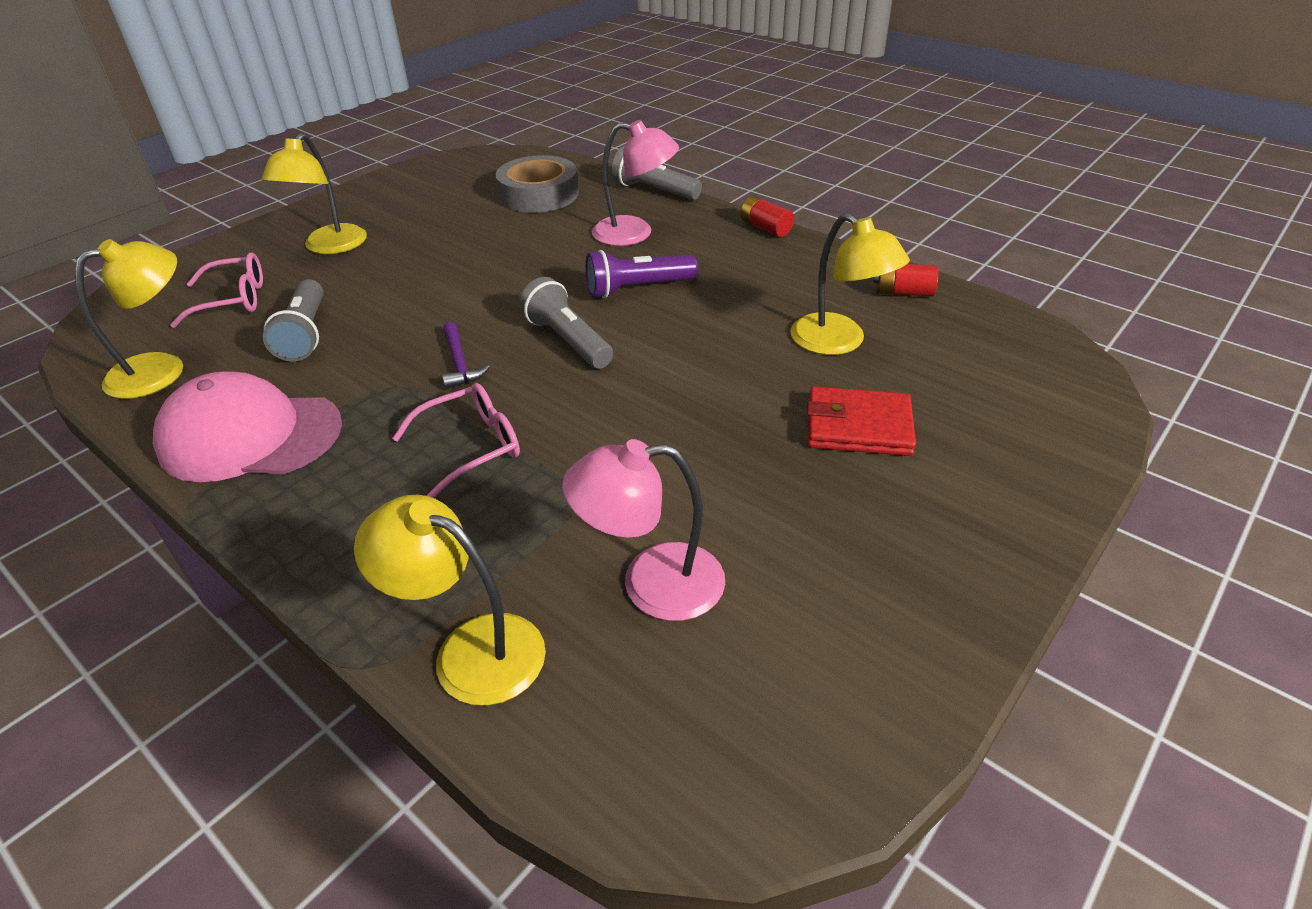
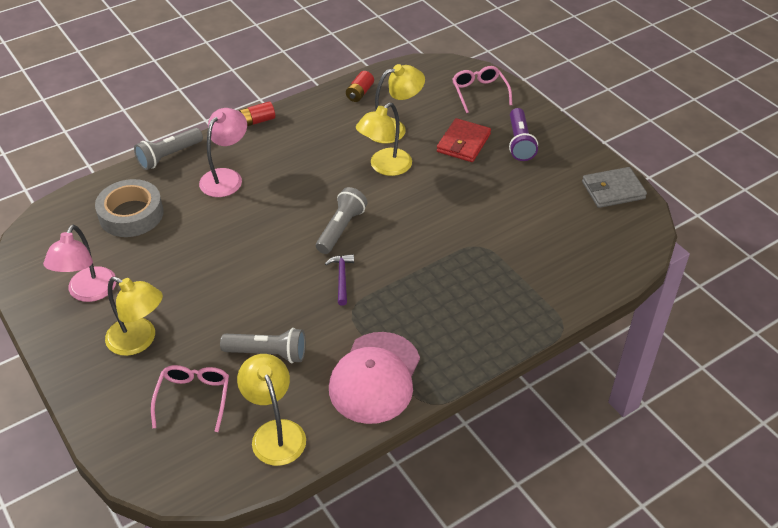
camera: 75 degrees left, 5 degrees up
yellow lamp [354,495,546,706] -> yellow lamp moved to [356,103,412,176]
pink glasses [392,383,520,498] -> pink glasses moved to [452,66,512,113]
purple hammer [442,322,490,389] -> purple hammer turned 90 degrees counterclockwise [325,254,354,306]
grey flashlight [519,277,613,369] -> grey flashlight turned 135 degrees clockwise [316,187,367,254]
pink lamp [562,439,725,621] -> pink lamp moved to [43,225,116,302]
purple flashlight [585,250,698,298] -> purple flashlight moved to [509,108,538,161]
none -> grey wallet [582,167,647,208]

